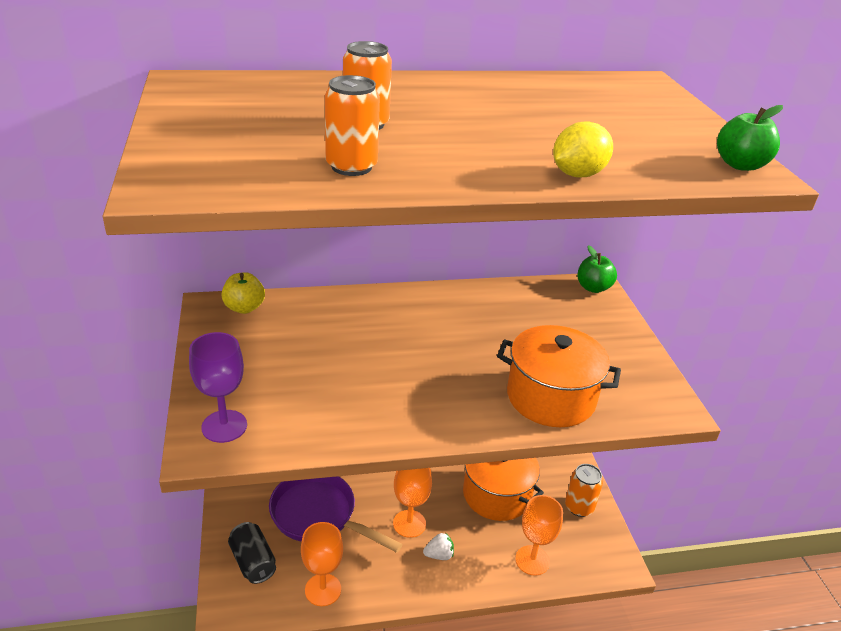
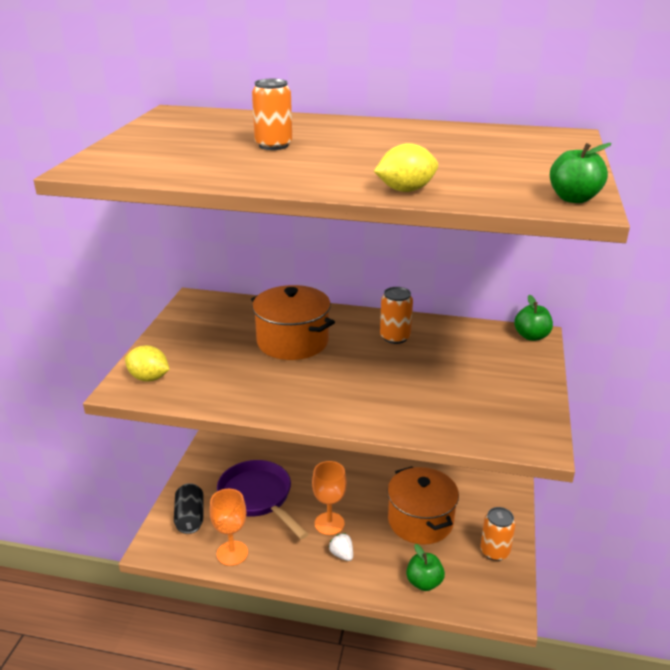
camera: 25 degrees right, 5 degrees down
purple goblet [189,332,247,443] -> yellow lemon [125,345,170,382]
yellow apple [221,272,265,314] -> none
orange can [325,75,380,176] -> orange can moved to [380,287,413,344]
white strawberry [423,532,454,560] -> white strawberry turned 135 degrees counterclockwise [328,533,353,561]
orange pot [497,325,621,427] -> orange pot moved to [251,285,335,360]
orange goblet [515,495,563,576] -> green apple [406,544,445,591]

